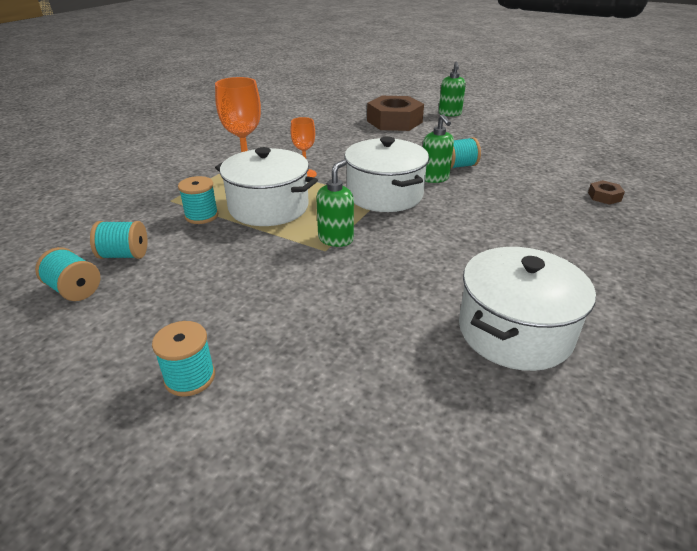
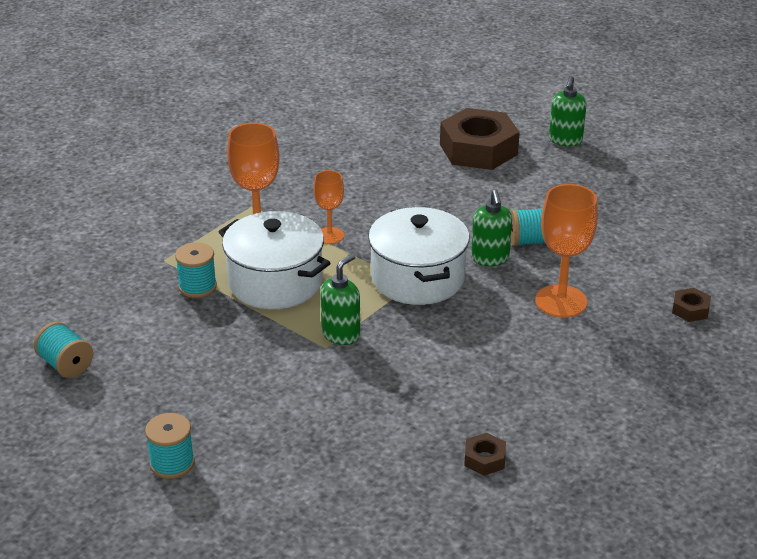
camera: 10 degrees right, 0 degrees up
turquoise spool [90,221,148,259] -> none
white pot [459,247,596,371] -> brown nut [464,433,506,476]
none -> orange goblet [535,184,598,318]

